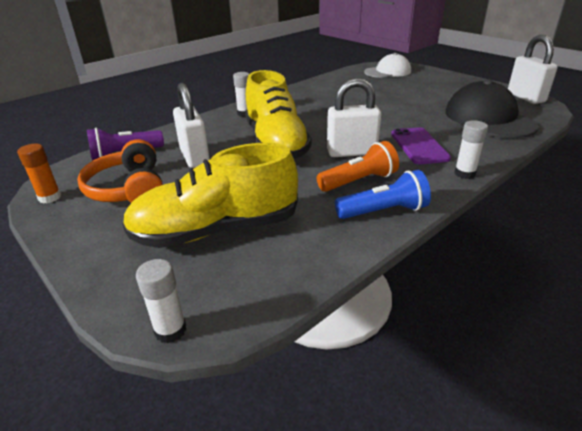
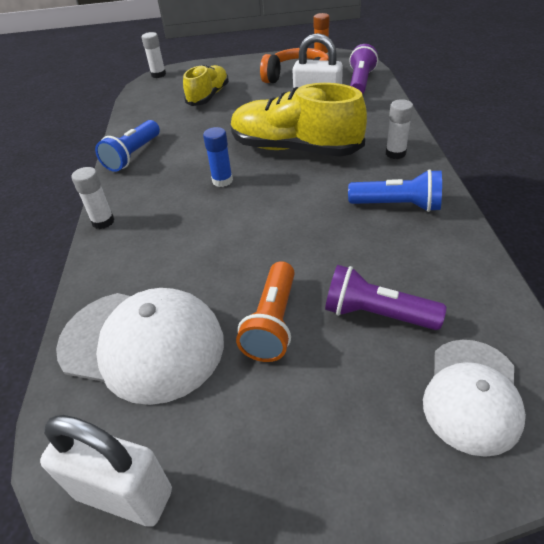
camera: 130 degrees right, 10 degrees up
yellow shoe [122,143,298,248] -> yellow shoe [183,65,229,106], size x0.60
orange flashlight [317,141,399,192] -> orange flashlight moved to [236,261,295,362]
white padlock [327,78,381,157] -> blue glue stick [203,127,233,187]
purple phone [391,127,451,164] -> none
black cap [445,80,539,138] -> white cap [56,288,224,405]
none -> purple flashlight [325,265,446,330]
none -> blue flashlight [348,169,442,212]

